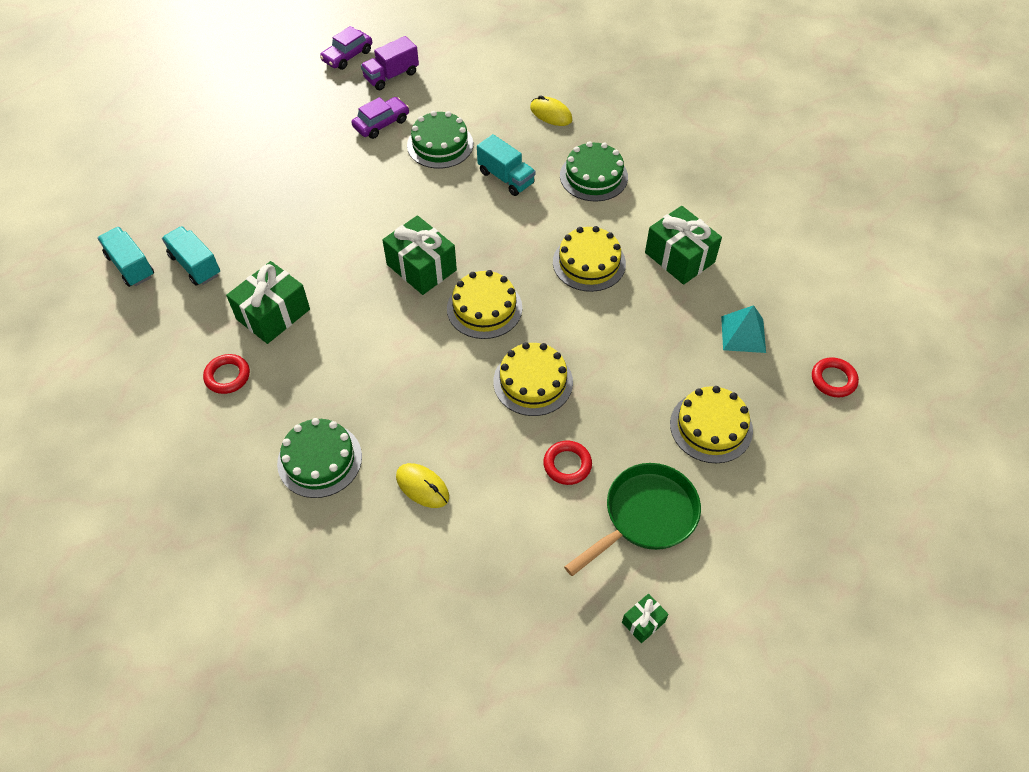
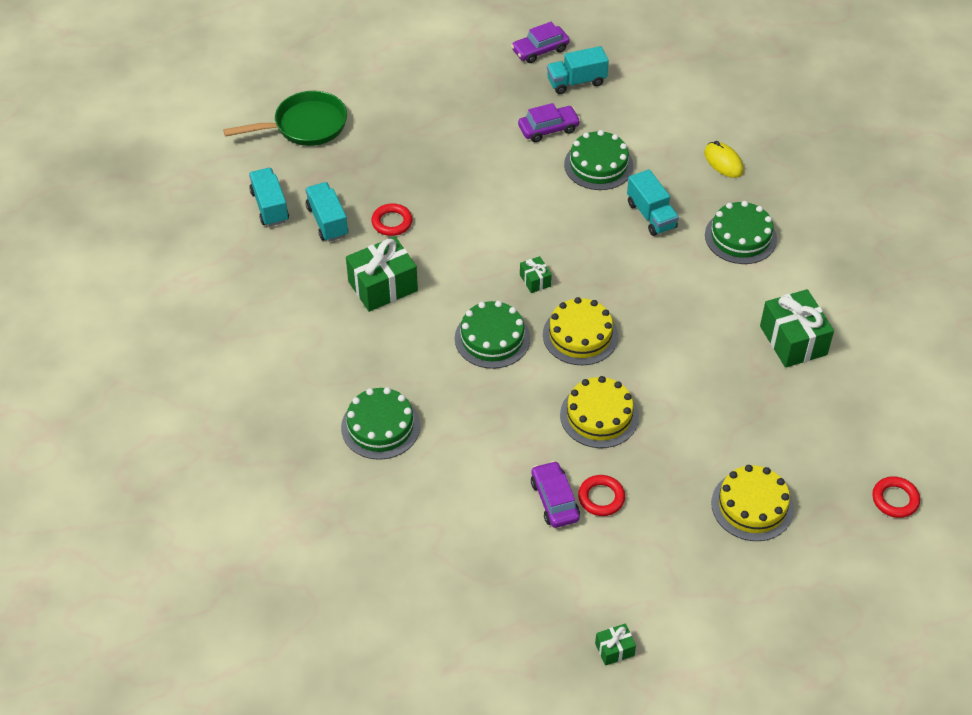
camera: 20 degrees right, 5 degrees down
red ring [203,354,250,394] -> red ring moved to [371,203,413,236]
purple truck [361,36,419,90] -> turquoise truck [547,46,609,94]
green gift [382,215,457,295] -> green gift [520,256,552,293], size x0.49
yellow mouse [396,463,449,508] -> none
yellow cake [553,226,626,292] -> none
green pan [564,463,701,576] -> green pan moved to [223,91,347,146]
turquoise pyramid [721,305,766,353] -> none
none -> green cake [455,301,530,369]
none -> purple car [531,461,580,528]

